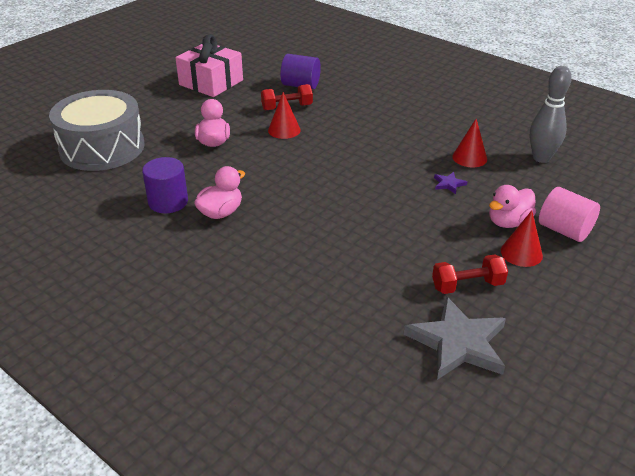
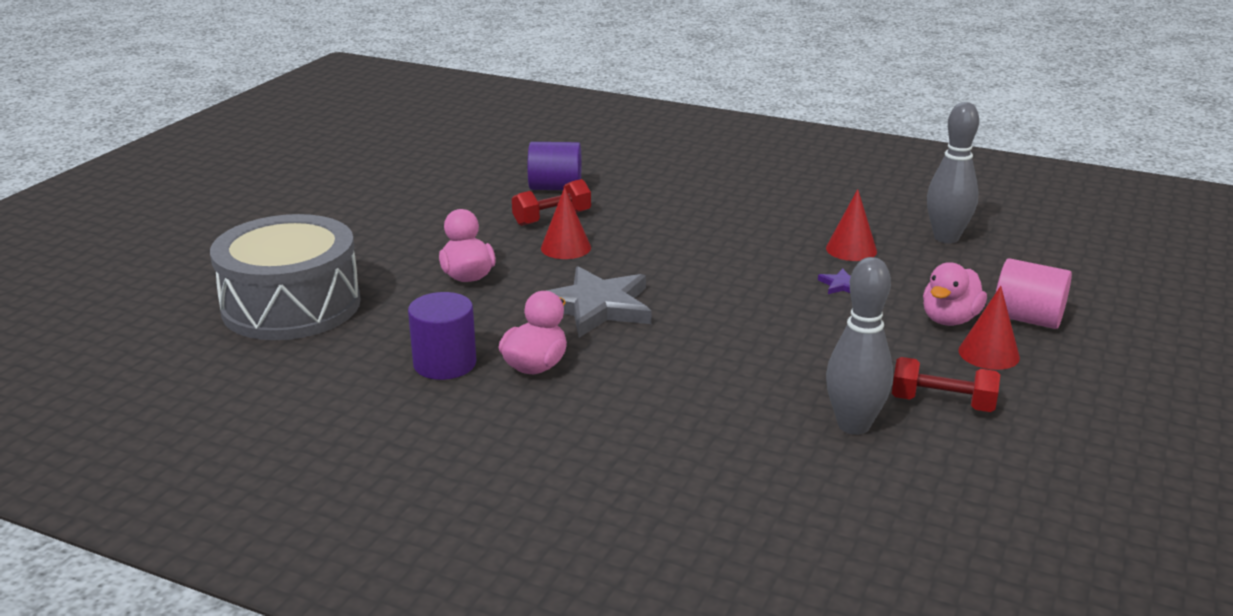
camera: 15 degrees left, 10 degrees down
pink gift [175,34,243,97] -> none
grey star [404,296,506,380] -> grey star moved to [546,266,652,338]
red dumbbell [432,254,508,294] -> red dumbbell turned 45 degrees clockwise [892,357,1000,412]
none -> grey bowling pin [826,257,893,435]

